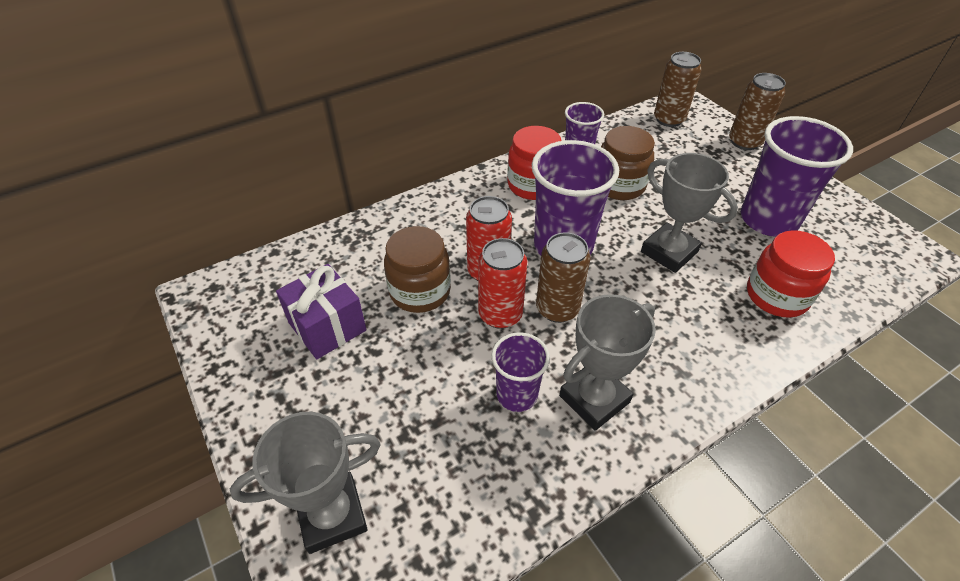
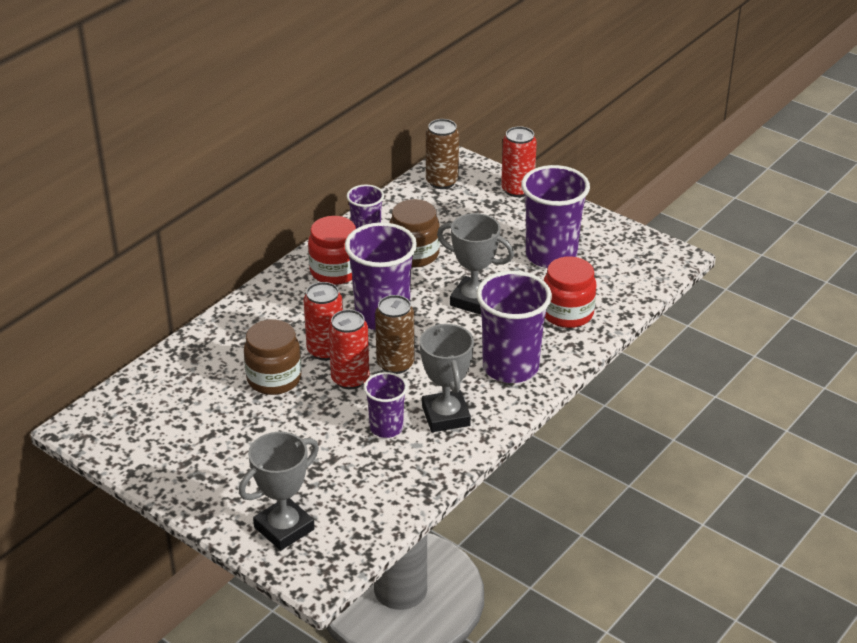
camera: 20 degrees left, 10 degrees down
purple gift [276,264,367,359] -> none
grey trophy [559,294,656,431] -> grey trophy turned 45 degrees counterclockwise [420,323,474,432]
brown can [729,73,786,150] -> red can [501,126,537,197]
none -> purple cup [476,271,552,383]

